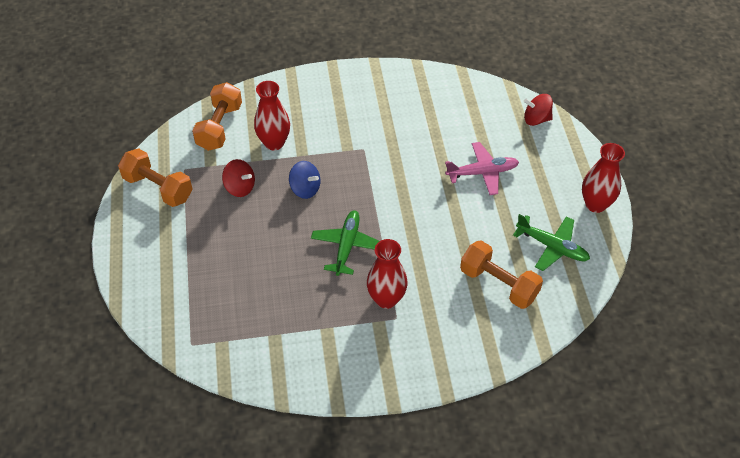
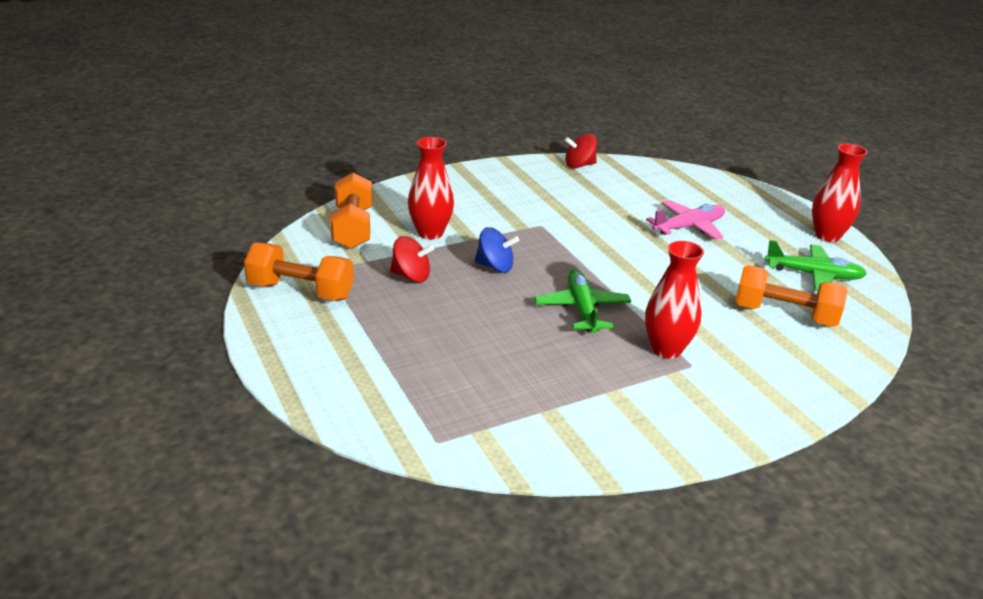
camera: 20 degrees left, 20 degrees down
red spinning top [524,94,553,126] -> red spinning top moved to [565,133,597,168]

